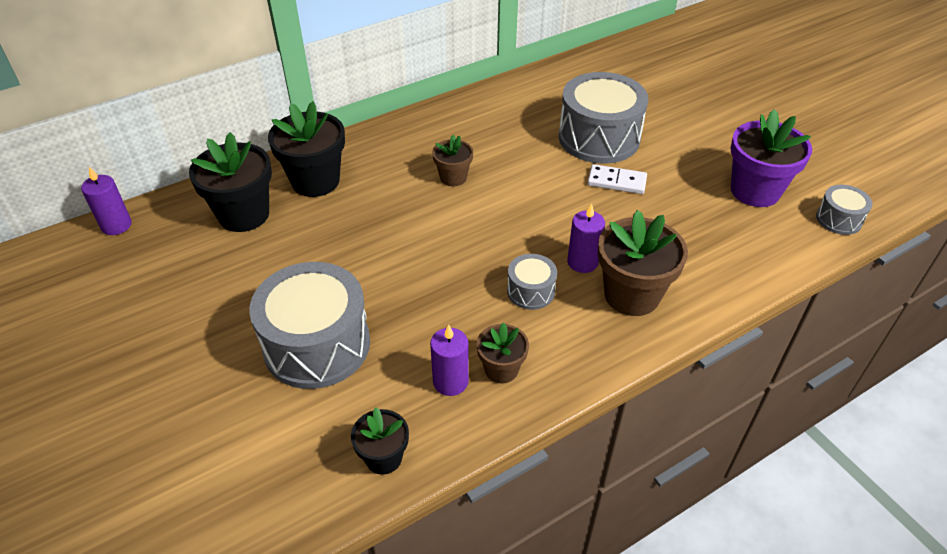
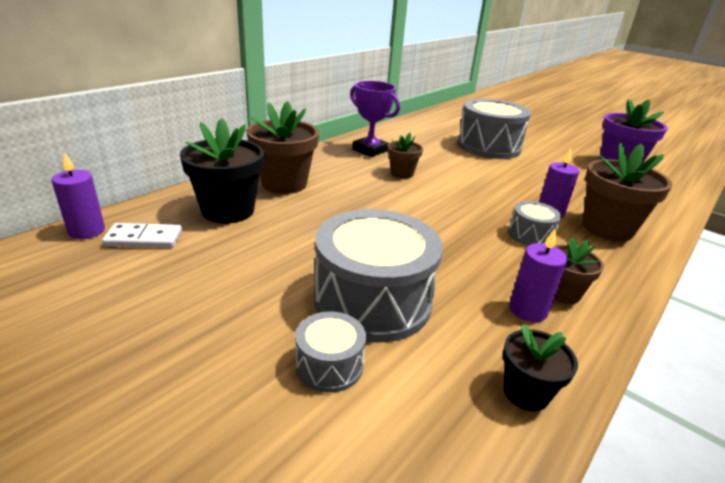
camera: 20 degrees left, 15 degrees down
black flower pot [268,101,345,197] -> brown flower pot [246,101,319,194]
white domino [588,164,647,194] -> white domino moved to [102,223,182,248]
grey drum [816,185,873,235] -> grey drum moved to [295,311,366,392]
none -> purple trophy [350,81,400,157]

